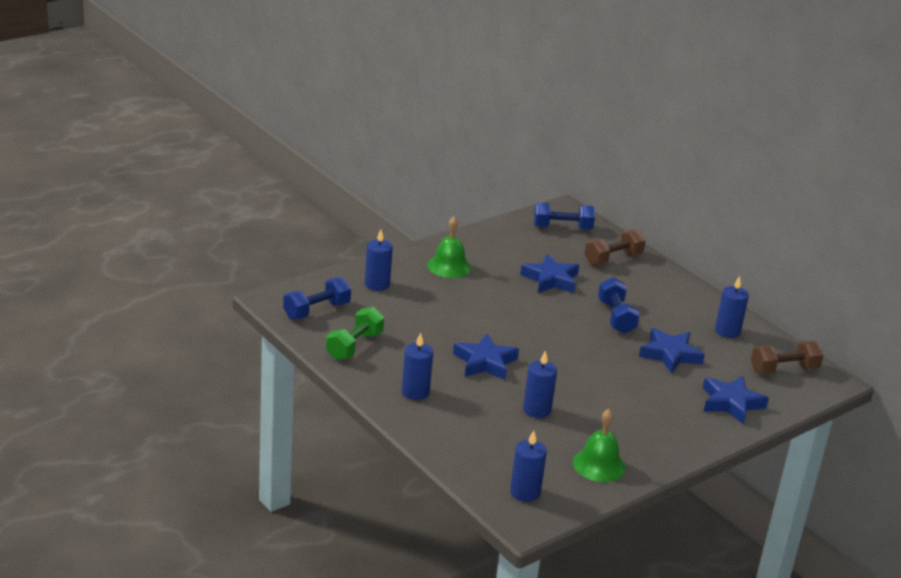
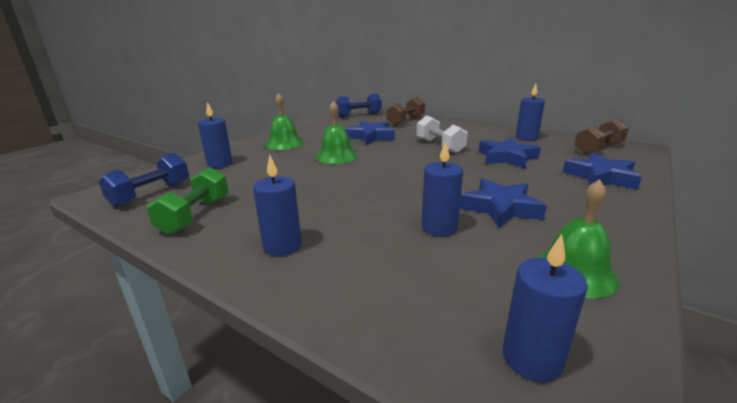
camera: 15 degrees left, 5 degrees down
blue star [453,334,519,380] -> blue star moved to [460,178,547,228]
blue dumbbell [598,277,640,334] -> white dumbbell [417,115,468,153]
none -> green bell [316,101,358,164]

